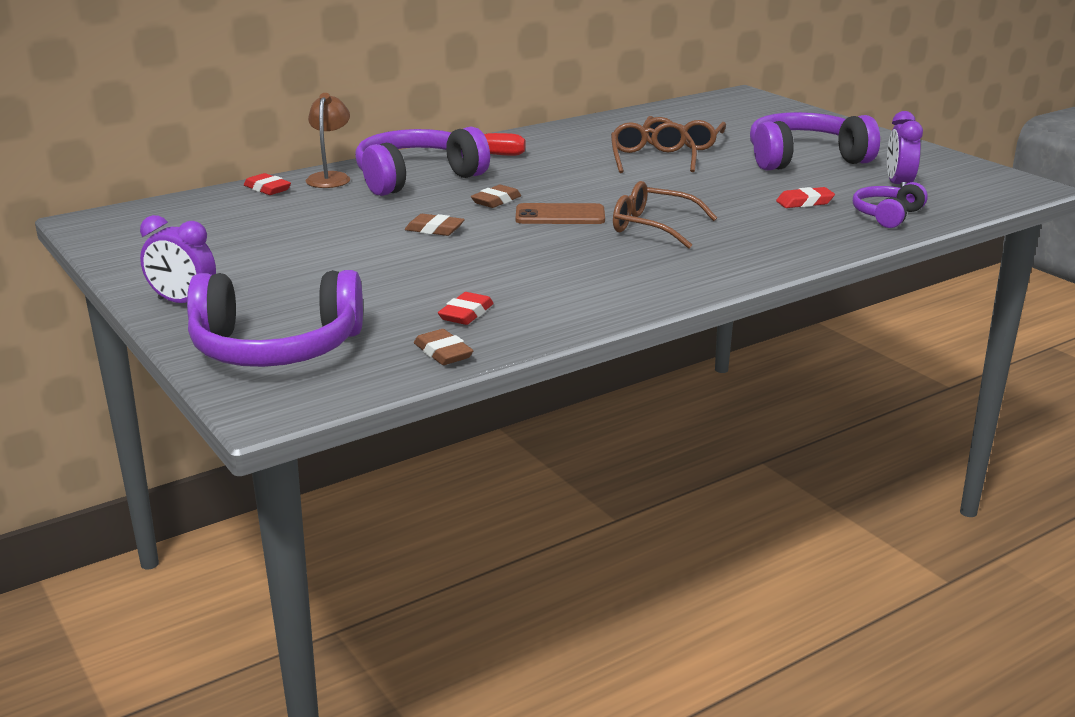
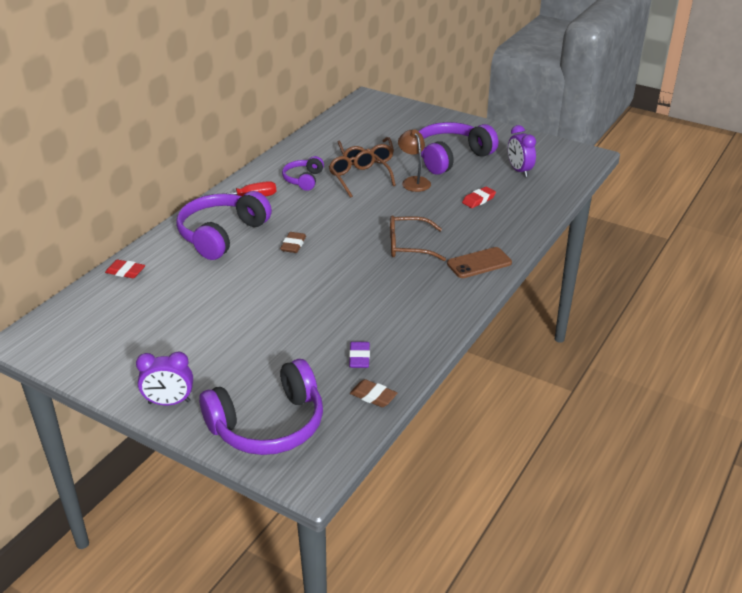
camera: 25 degrees left, 10 degrees up
brown lamp [306,93,350,188] -> brown lamp moved to [398,129,431,192]
brown eraser [405,214,465,236] -> none
red eraser [438,292,494,325] -> purple eraser [349,342,370,368]
brown phone [516,203,605,224] -> brown phone moved to [447,247,512,278]
purple headphones [853,182,928,228] -> purple headphones moved to [282,156,324,191]

